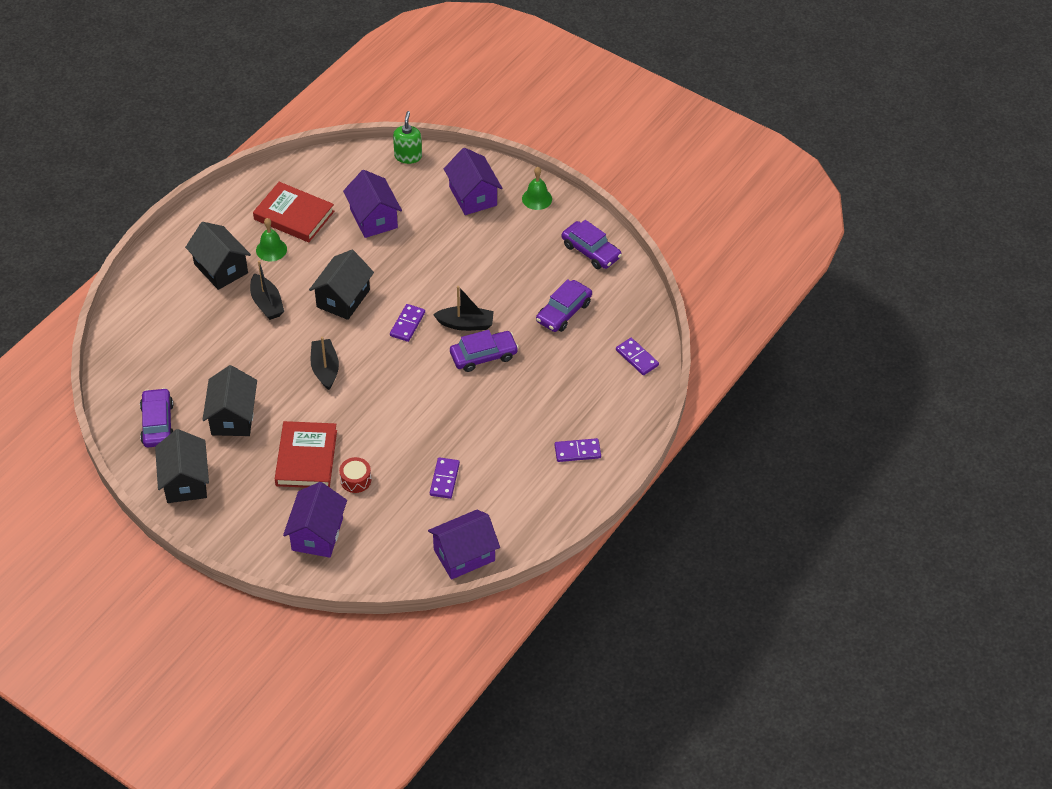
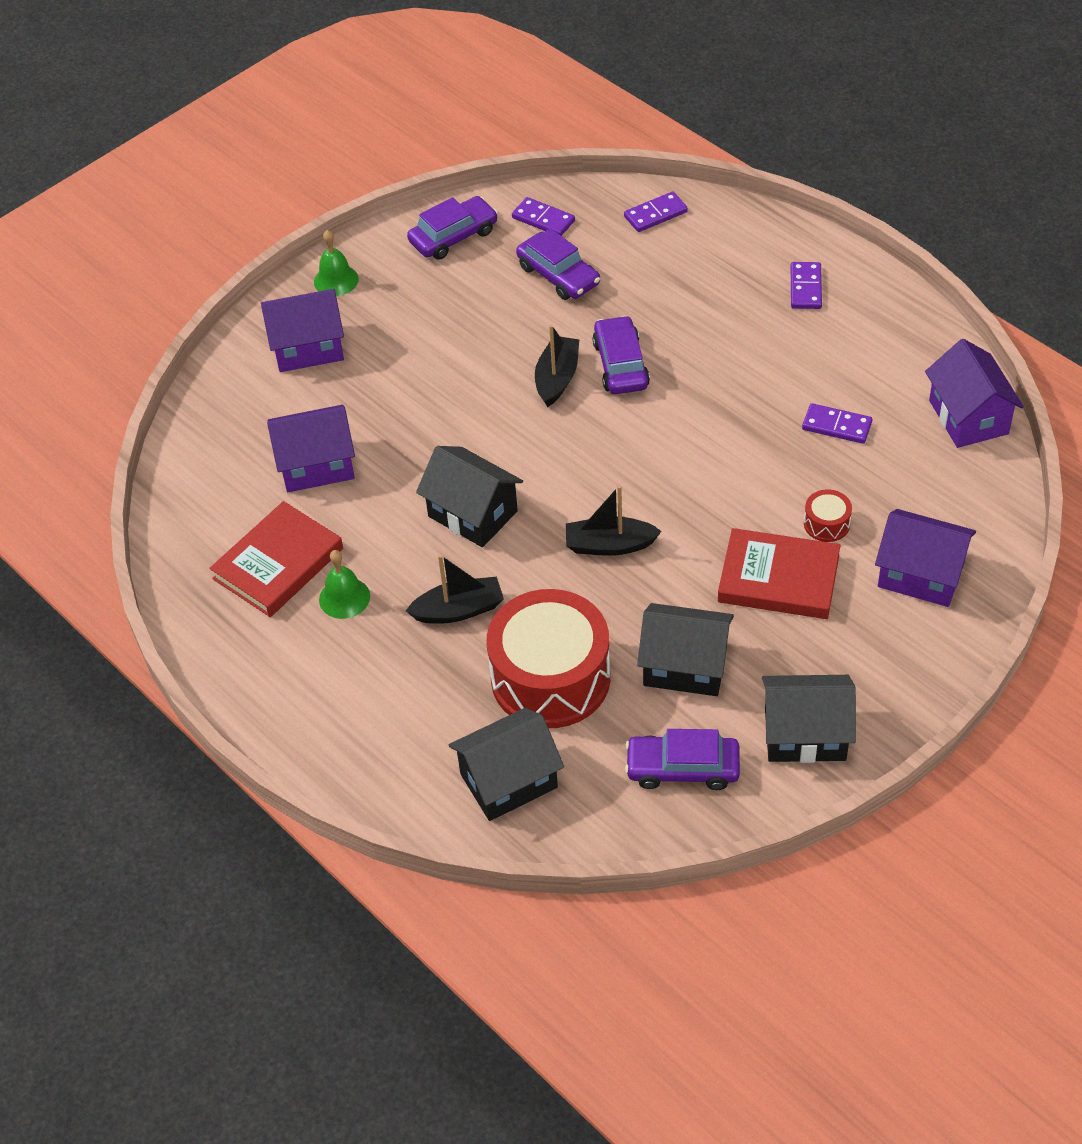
camera: 75 degrees left, 0 degrees up
black house [185,222,251,290] -> black house moved to [449,708,564,821]
purple domino [390,304,425,342] -> purple domino moved to [512,197,575,236]
green soap dispenser [393,111,422,164] -> none
none -> red drum [487,589,610,728]

